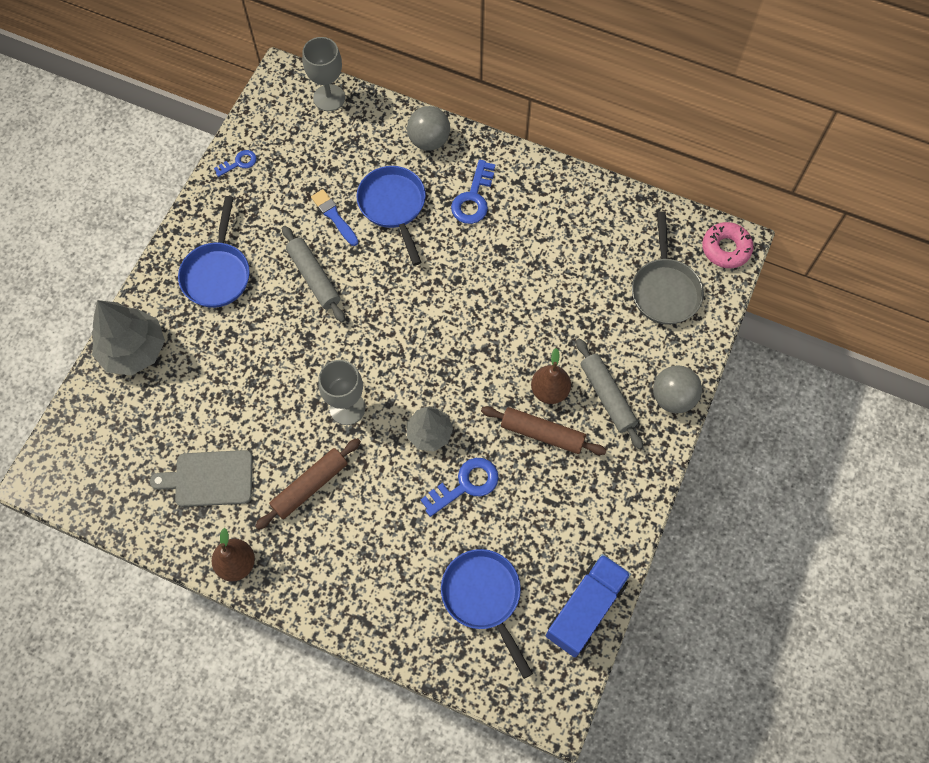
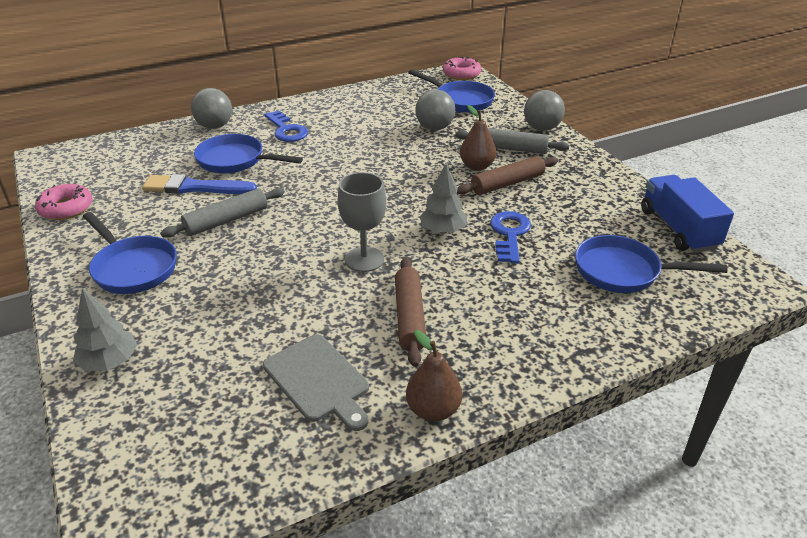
camera: 50 degrees left, 30 degrees down
grey tree [91,300,165,376] -> grey tree [73,288,137,371], size x0.63
grey cutting board [150,450,253,507] -> grey cutting board turned 75 degrees counterclockwise [263,334,369,431]
blue key [214,150,256,177] -> pink donut [35,184,92,220]
grey rolling pin [282,226,345,322] -> grey rolling pin turned 45 degrees counterclockwise [160,188,285,238]
grey goblet [303,37,345,111] -> none
blue brush [311,189,358,246] -> blue brush [142,174,257,194], size x1.53
grey pan [632,211,704,325] -> blue pan [408,69,495,112]
none -> grey ball [415,89,455,130]

